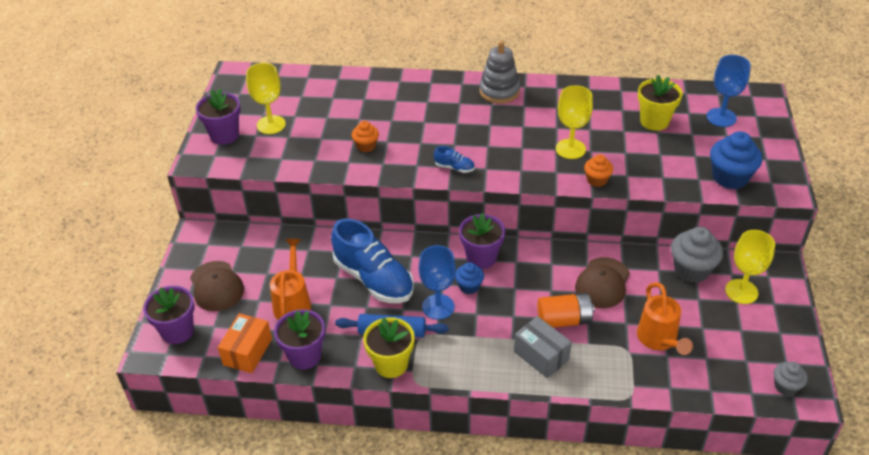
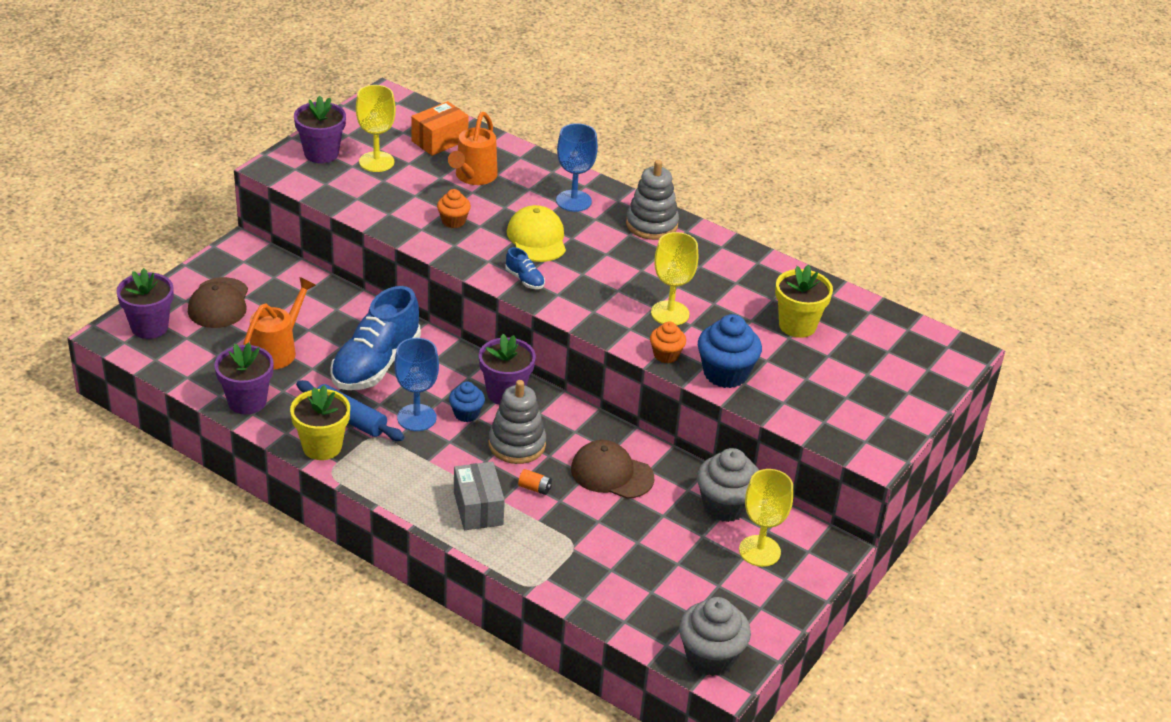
camera: 25 degrees right, 5 degrees down
orange box [218,313,272,373] -> orange box moved to [411,101,469,156]
blue shoe [331,218,414,303] -> blue shoe turned 45 degrees clockwise [330,286,421,390]
orange battery [538,293,595,328] -> orange battery [518,469,552,495], size x0.48
brown cap [575,257,630,308] -> brown cap turned 60 degrees clockwise [571,440,654,499]
orange watering can [637,282,693,355] -> orange watering can moved to [448,112,498,185]
blue goblet [707,55,751,127] -> blue goblet moved to [556,123,598,212]
blue cupcake [710,131,762,189] -> blue cupcake moved to [698,314,762,388]
grey cupcake [774,362,808,396] -> grey cupcake [679,597,751,676], size x1.74
none -> grey stacking toy [489,380,546,464]
none -> yellow cap [507,205,566,262]

